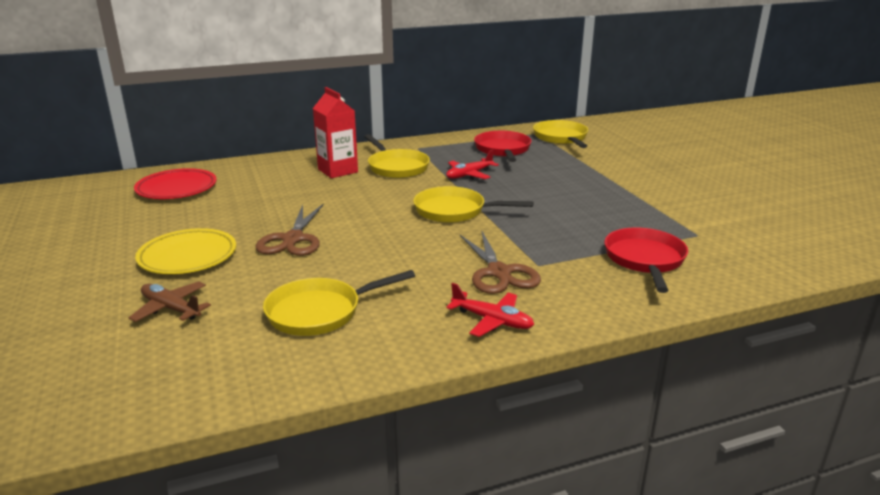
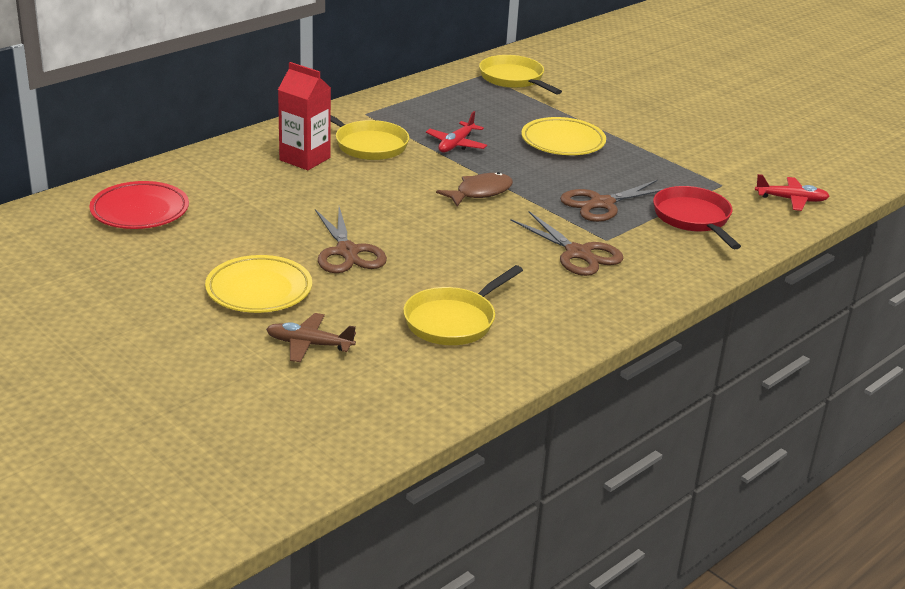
camera: 25 degrees left, 5 degrees up
yellow pan [413,186,533,223] -> brown fish [436,172,513,207]
red plane [446,283,534,337] -> red plane moved to [755,174,830,211]
red pan [474,131,531,162] -> none
none -> yellow plate [521,117,606,155]
none -> brown scissors [560,180,663,222]

